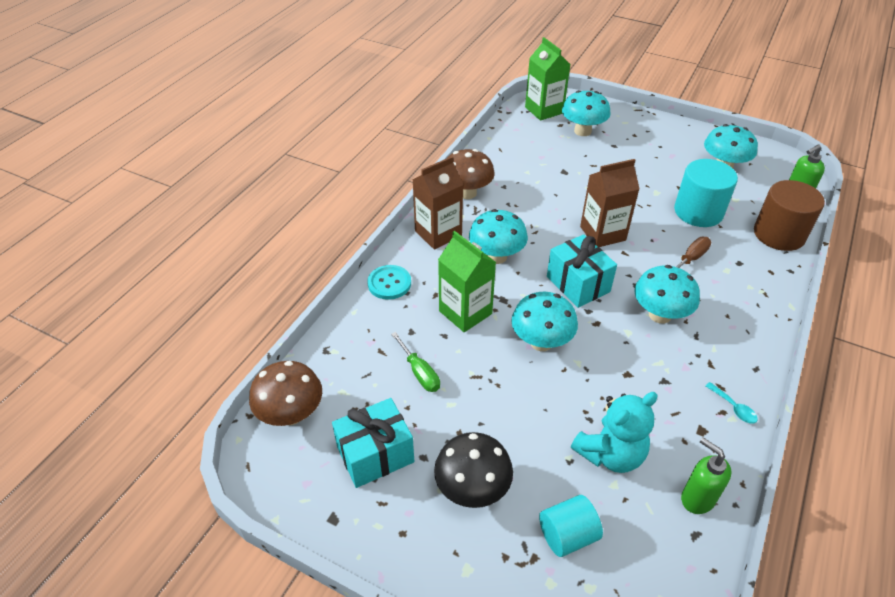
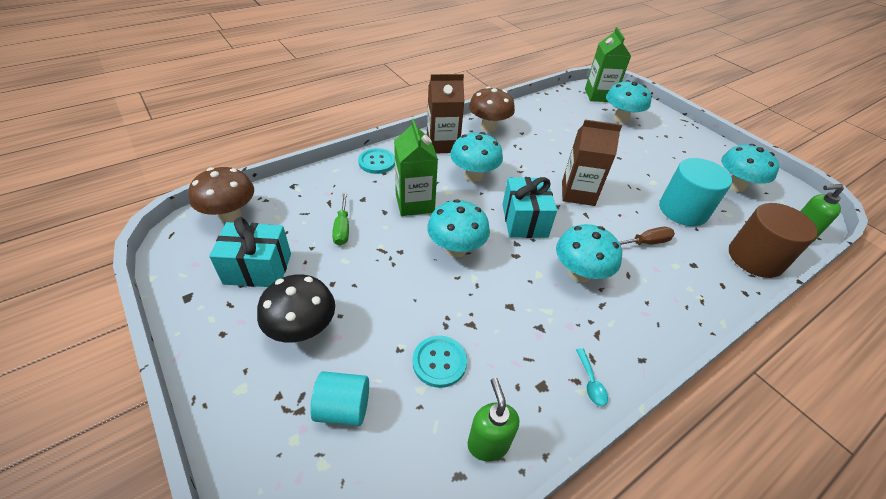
camera: 25 degrees right, 0 degrees up
turquoise teddy bear [571,392,658,473] -> turquoise button [413,336,467,388]

